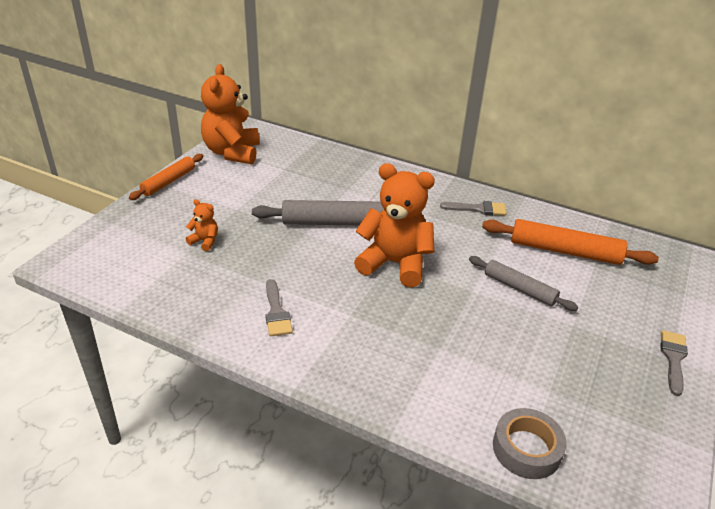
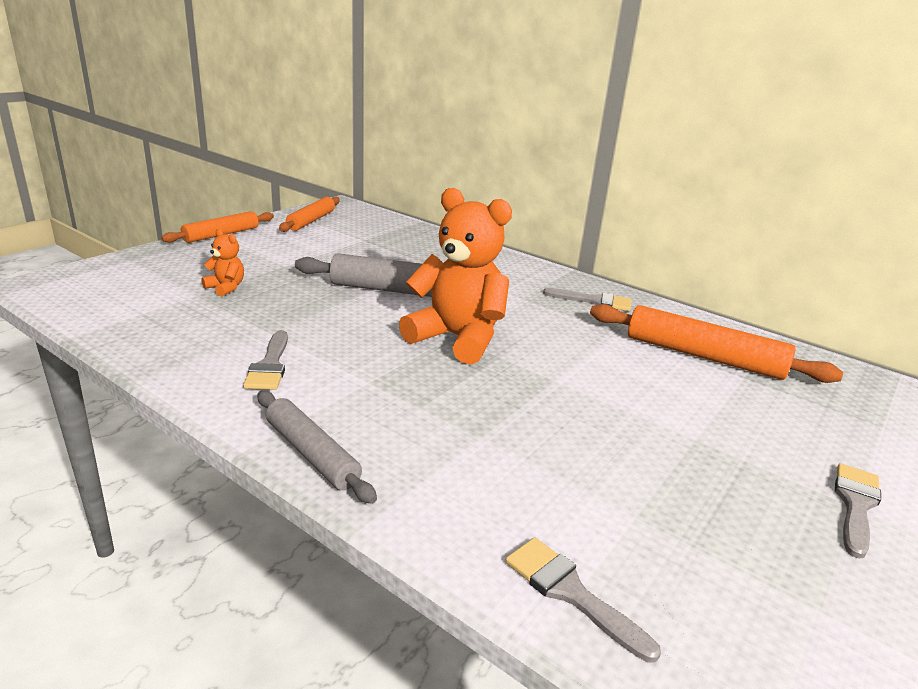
camera: 10 degrees right, 10 degrees down
orange teddy bear [201,64,259,164] -> orange rolling pin [279,197,340,232]
grey rolling pin [469,256,578,311] -> grey rolling pin moved to [258,391,377,504]
grey tape [493,408,567,479] -> grey brush [505,537,661,663]

